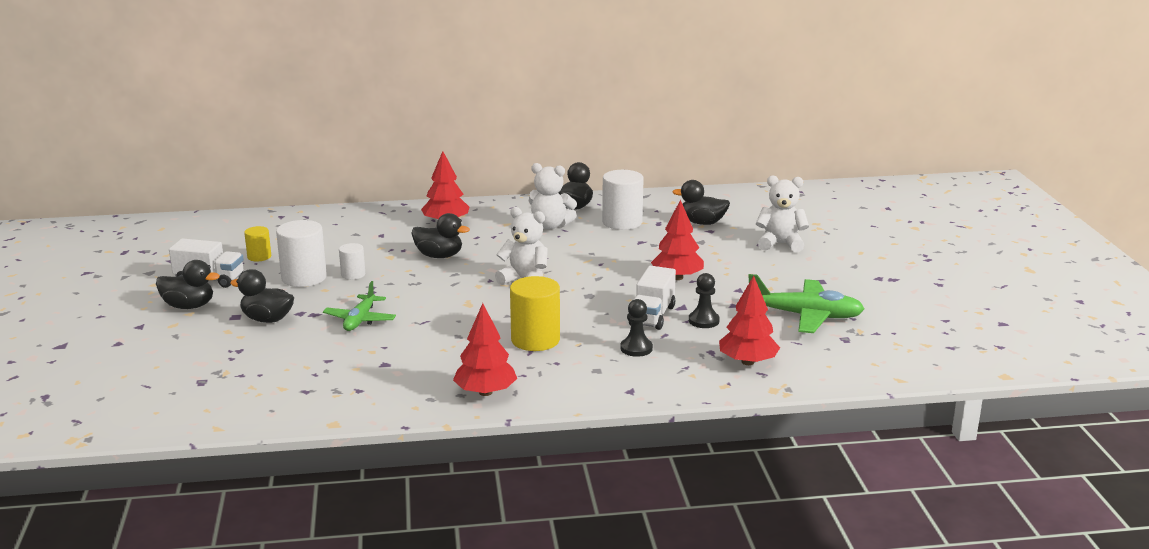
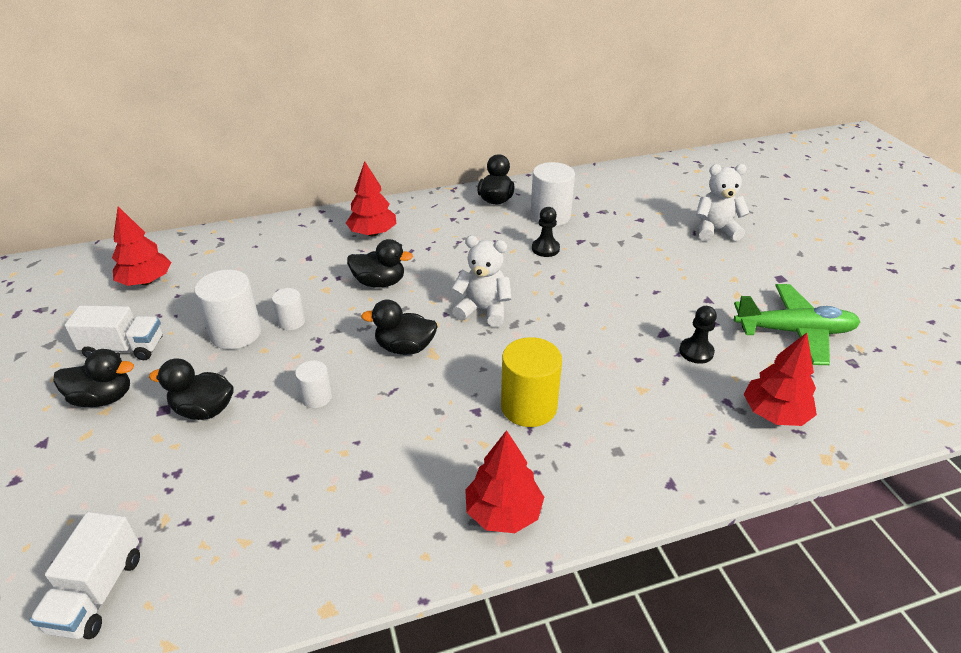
camera: 10 degrees left, 15 degrees up
yellow cylinder [244,226,271,261] -> none
green plane [323,281,396,331] -> white cylinder [295,360,332,408]
white teddy bear [529,163,577,229] -> none
black pawn [620,299,653,357] -> black pawn moved to [532,207,560,257]
white truck [629,266,676,330] -> white truck moved to [30,512,140,639]
red tree [651,200,704,280] -> red tree moved to [112,206,171,286]
black duck [672,180,730,225] -> black duck moved to [361,299,438,355]

